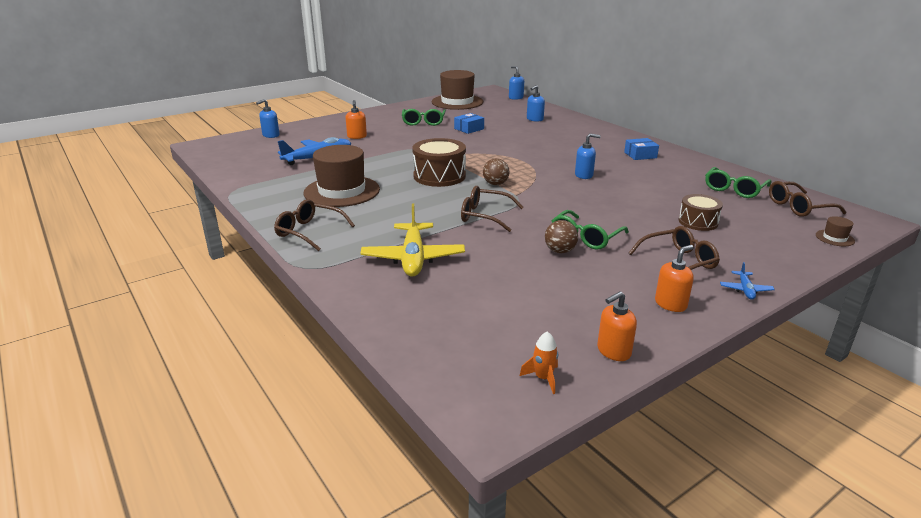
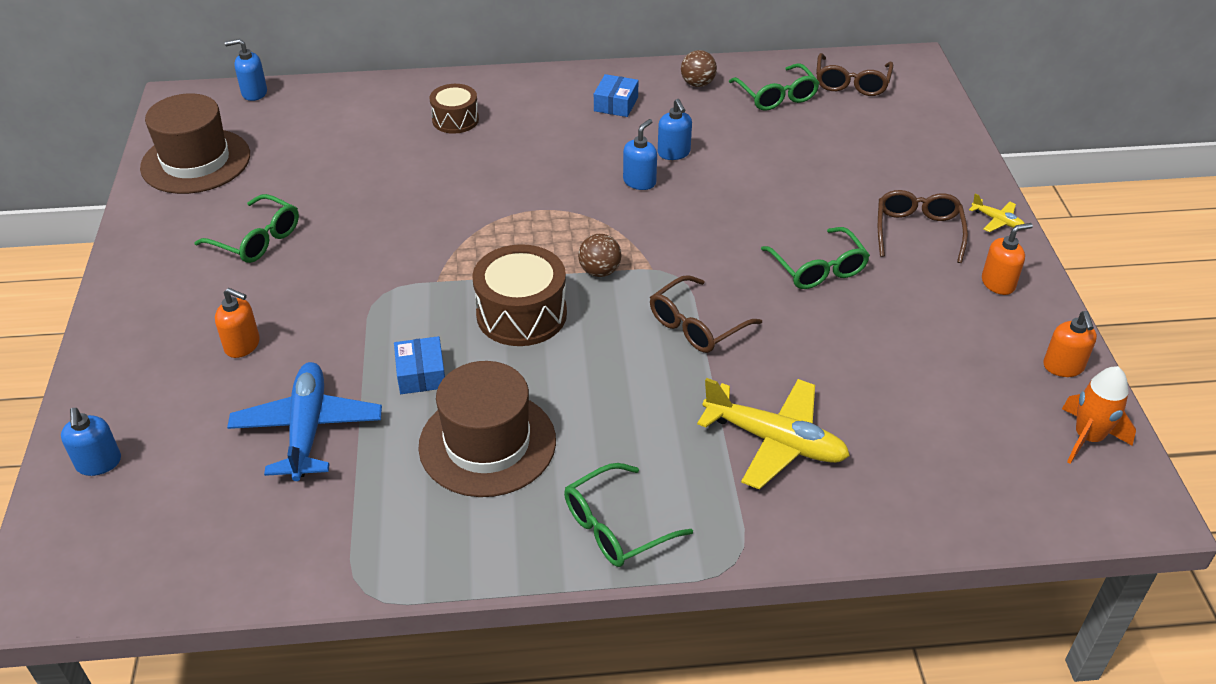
camera: 60 degrees left, 15 degrees up
brown glasses [274,199,355,251] -> green glasses [564,463,693,567]
blue box [454,113,484,134] -> blue box moved to [394,336,445,394]
orange rocket [520,332,558,394] -> orange rocket [1062,366,1136,464], size x1.61
blue soap dispenser [527,85,545,122] -> blue soap dispenser moved to [658,99,692,160]
brown ball [545,220,578,253] -> brown ball moved to [681,50,717,87]
orange soap dispenser [655,245,694,312] -> orange soap dispenser turned 75 degrees clockwise [982,223,1033,295]
brown drum [679,194,723,231] -> brown drum moved to [430,84,479,134]
blue plane [720,262,775,300] -> yellow plane [969,194,1025,232]
brown hat [816,216,855,246] -> none

